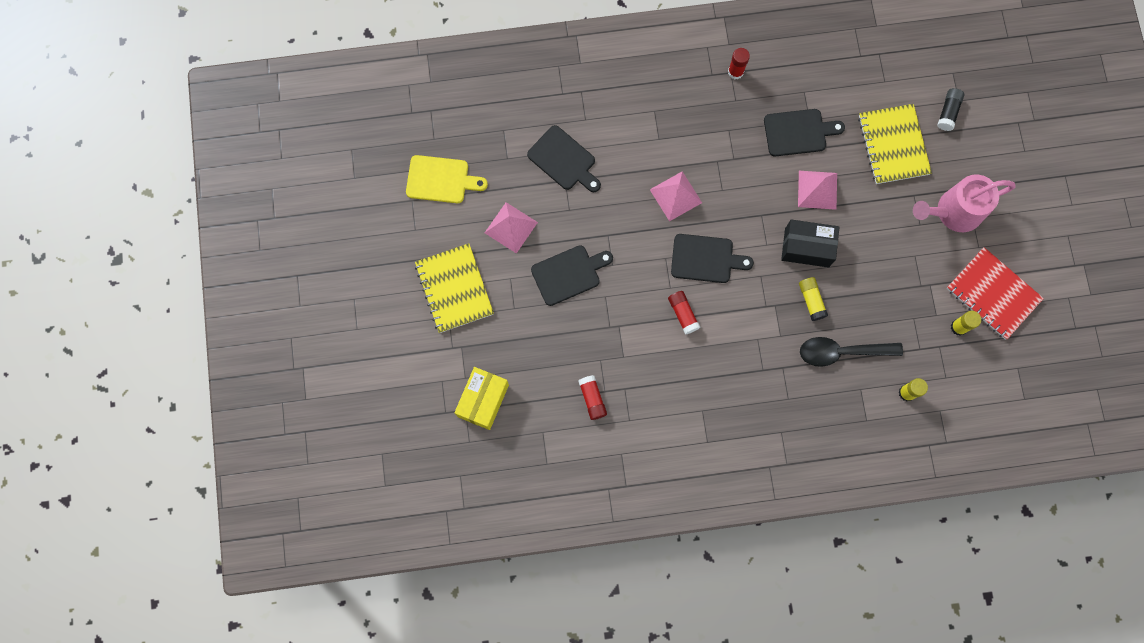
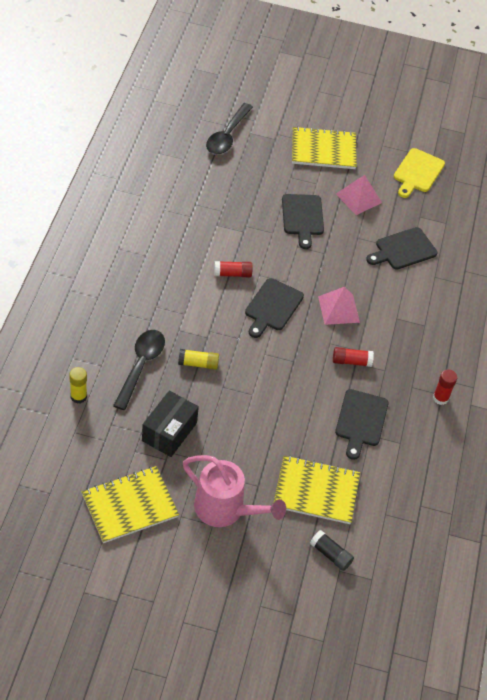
camera: 105 degrees right, 25 degrees down
yellow box [454,367,509,430] -> black spoon [206,103,253,154]
red glue stick [578,375,607,420] -> red glue stick moved to [333,347,374,367]
black box [781,219,839,268] -> black box moved to [142,391,199,457]
pink pyramid [798,171,837,210] -> none
pink watering can [913,175,1016,232] -> pink watering can turned 120 degrees clockwise [183,455,286,527]
red notebook [947,247,1044,340] -> yellow notebook [82,466,179,543]
yellow glue stick [951,311,981,336] -> none

